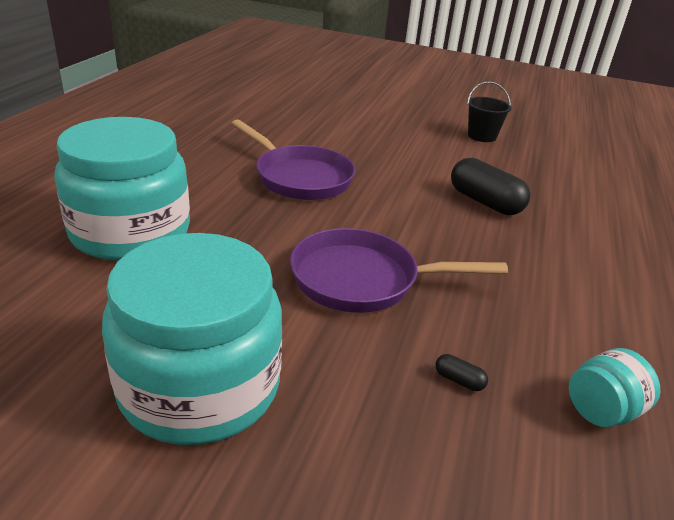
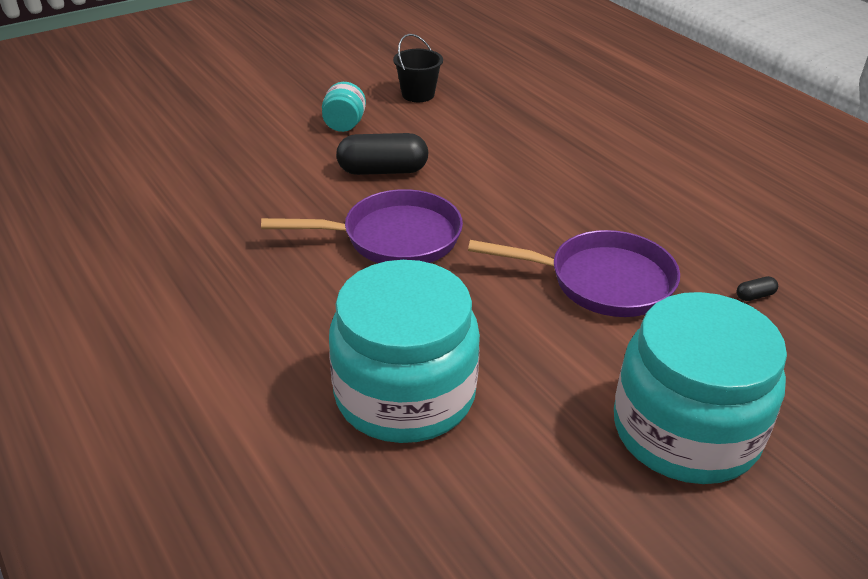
camera: 50 degrees left, 5 degrees up
purple pan [290,228,508,313] -> purple pan turned 120 degrees counterclockwise [468,230,680,317]
black capsule [451,158,531,215] -> black capsule moved to [336,133,428,175]
turquoise jar [569,348,660,427] -> turquoise jar moved to [322,82,366,132]

